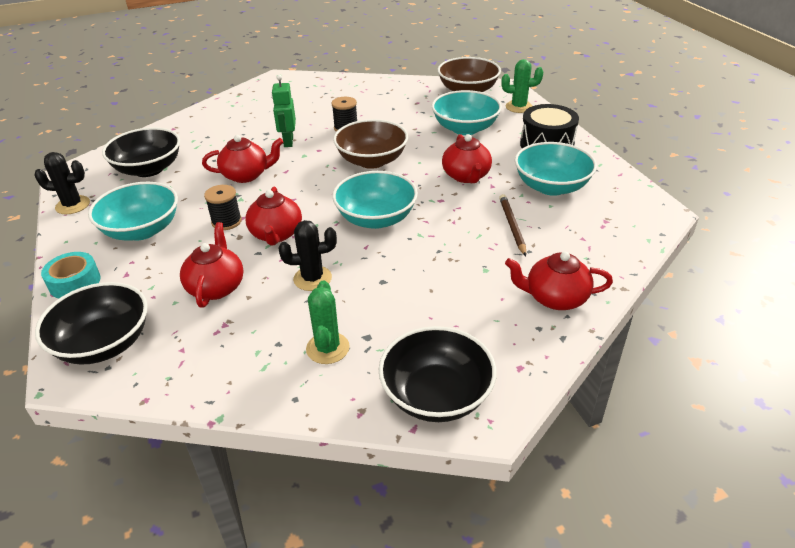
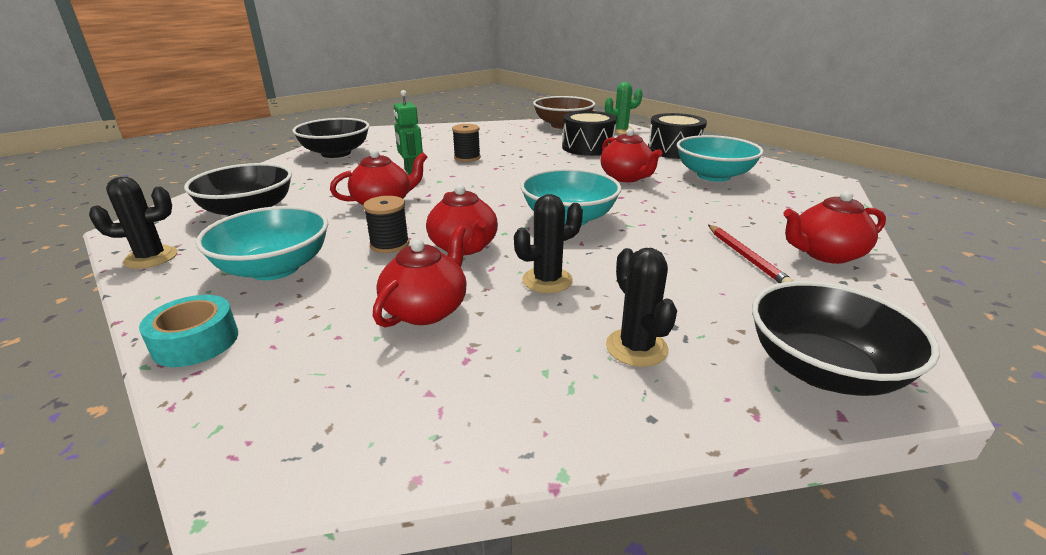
camera: 20 degrees left, 10 degrees down
black bowl [35,282,148,365] -> black bowl moved to [292,118,369,158]
red teapot [180,222,244,308] -> red teapot turned 45 degrees clockwise [373,225,466,327]
green cactus [306,281,350,364] -> black cactus [606,248,677,367]
brown bowl [333,119,408,169] -> none
turquoise bowl [432,90,502,135] -> black drum [562,111,617,156]
brown pencil [499,194,526,256] -> none
none -> red pencil [708,225,794,283]

